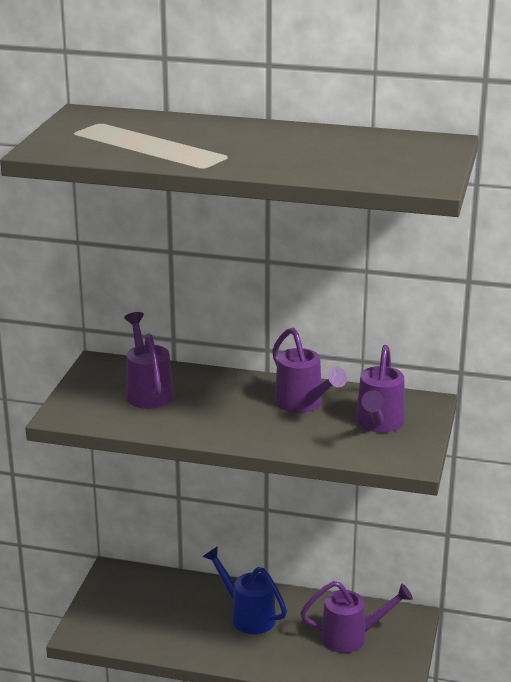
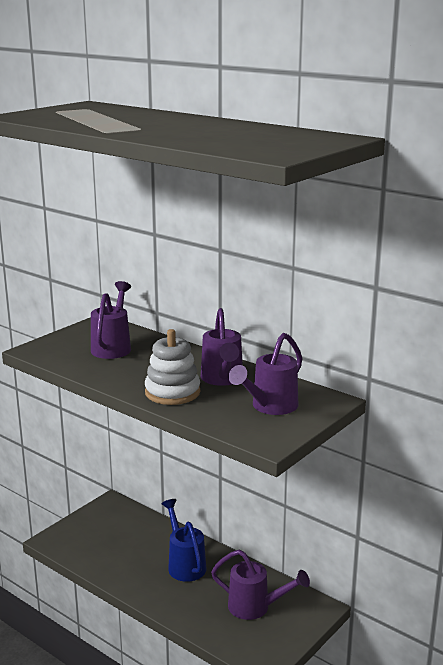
camera: 25 degrees right, 5 degrees down
none -> white stacking toy [145,329,200,405]

